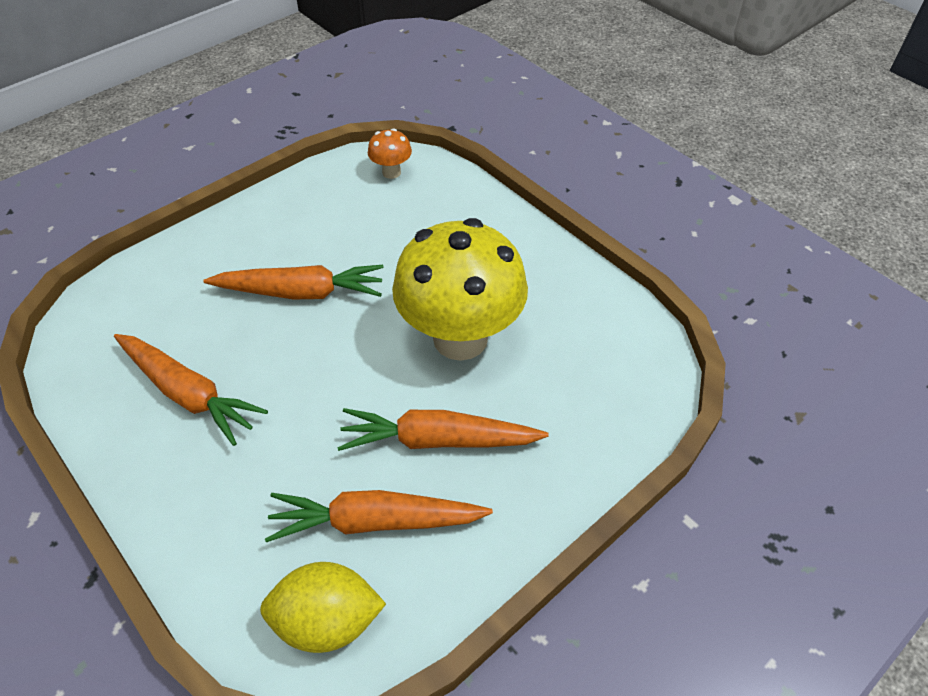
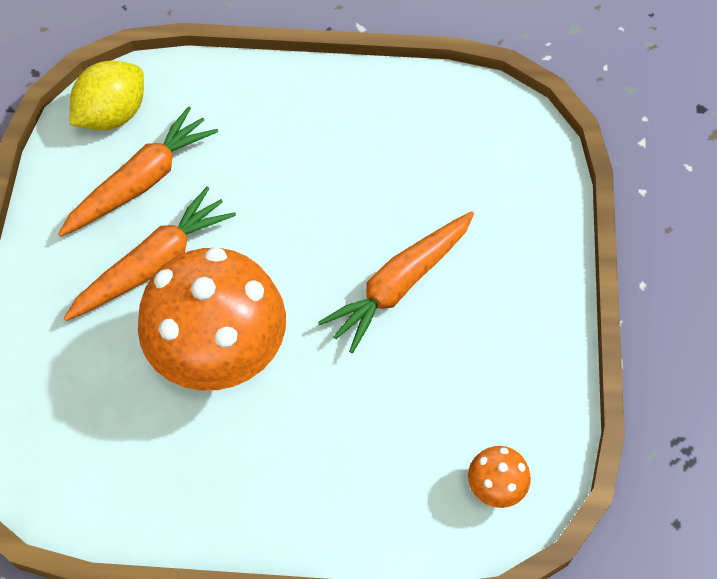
camera: 135 degrees right, 10 degrees up
orange carrot [114,334,268,446] -> none
yellow mushroom [392,218,528,361] -> orange mushroom [138,247,286,391]

